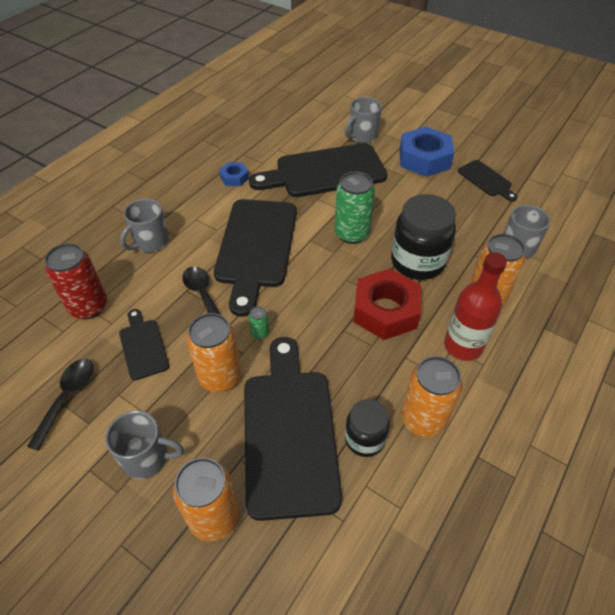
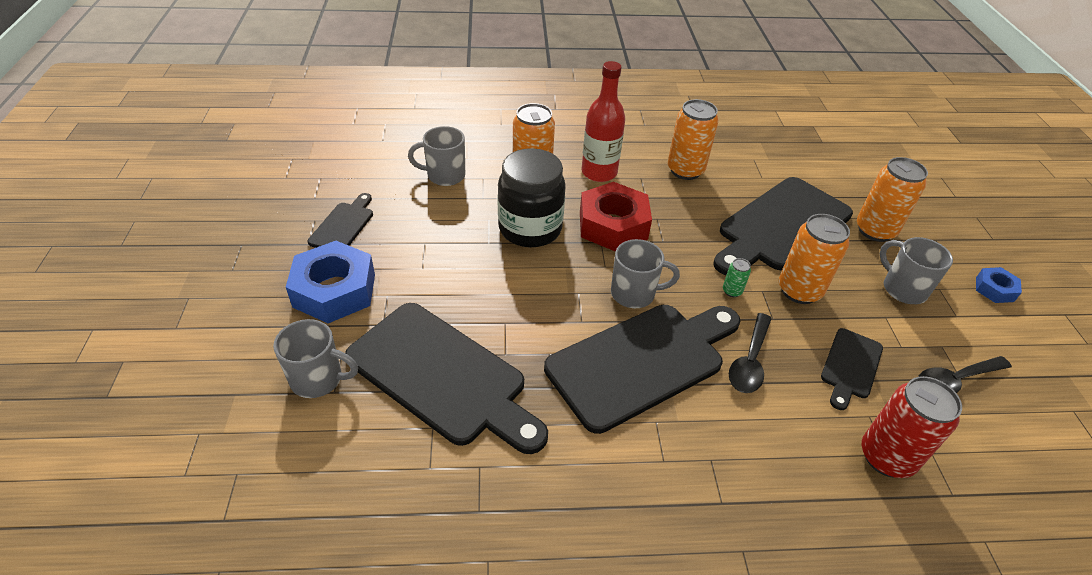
camera: 130 degrees left, 5 degrees down
grey mug [120,199,169,252] -> grey mug moved to [611,239,680,308]
blue nut [219,162,249,186] -> blue nut moved to [976,267,1022,303]
green can [335,172,375,244] -> none
black jar [345,399,390,457] -> none

